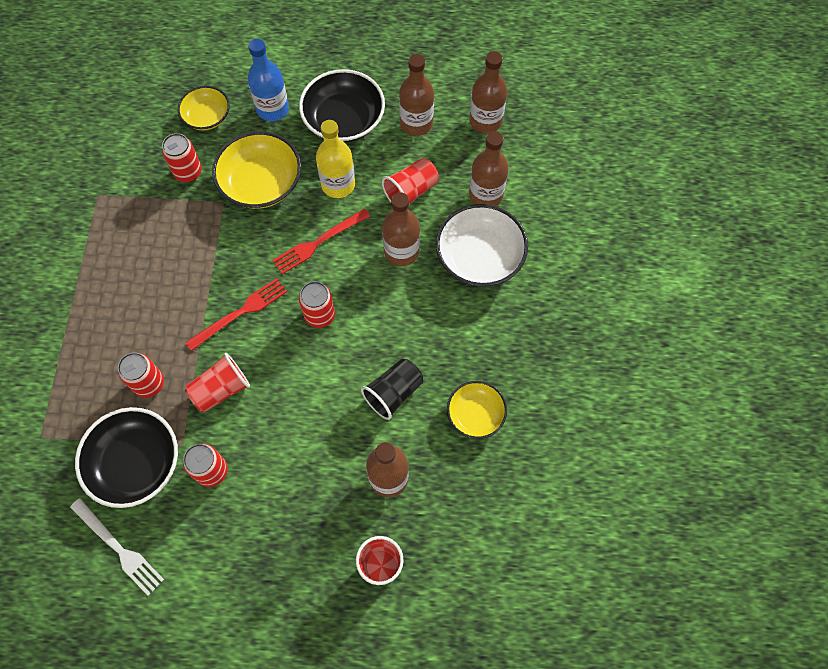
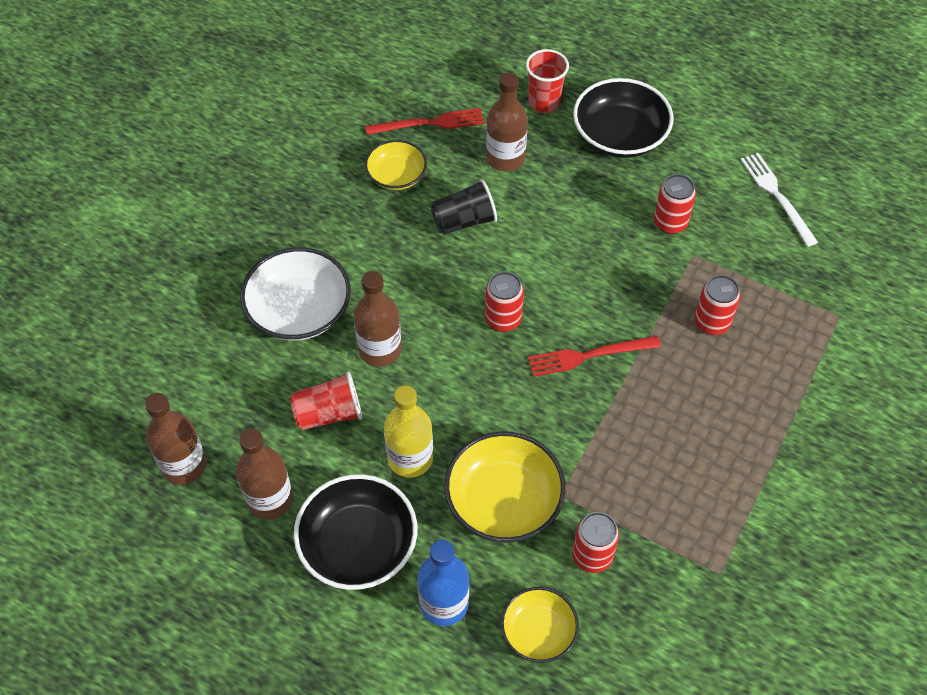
camera: 155 degrees left, 10 degrees down
black bowl [75,407,178,508] -> black bowl moved to [573,78,673,158]
red cup [185,353,250,412] -> none
red fork [272,209,370,274] -> red fork moved to [366,108,484,135]
brown bottle [469,131,508,206] -> none

